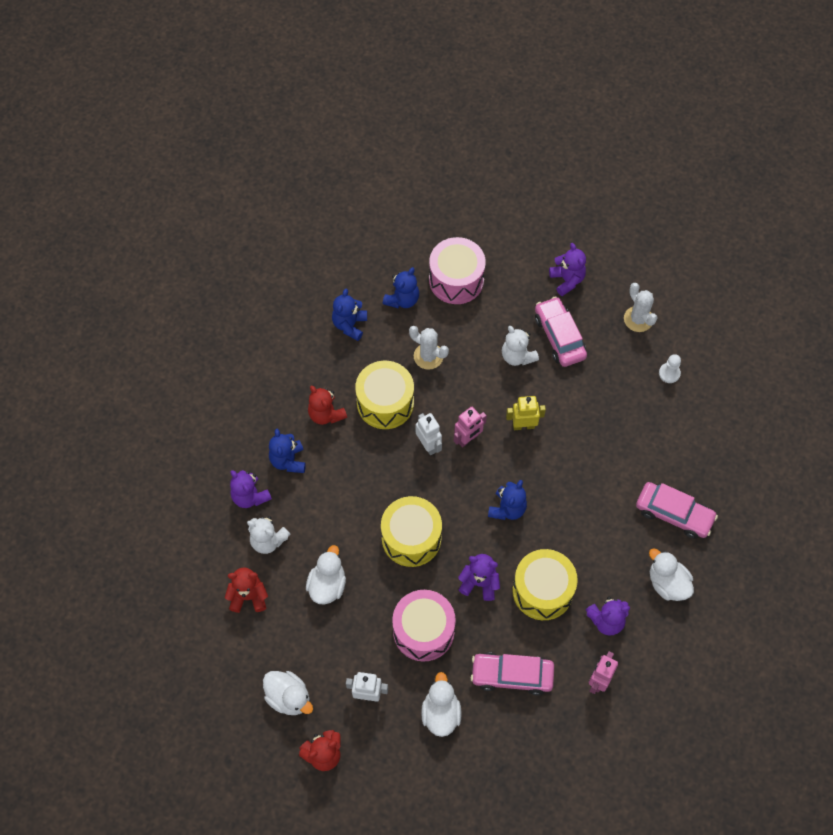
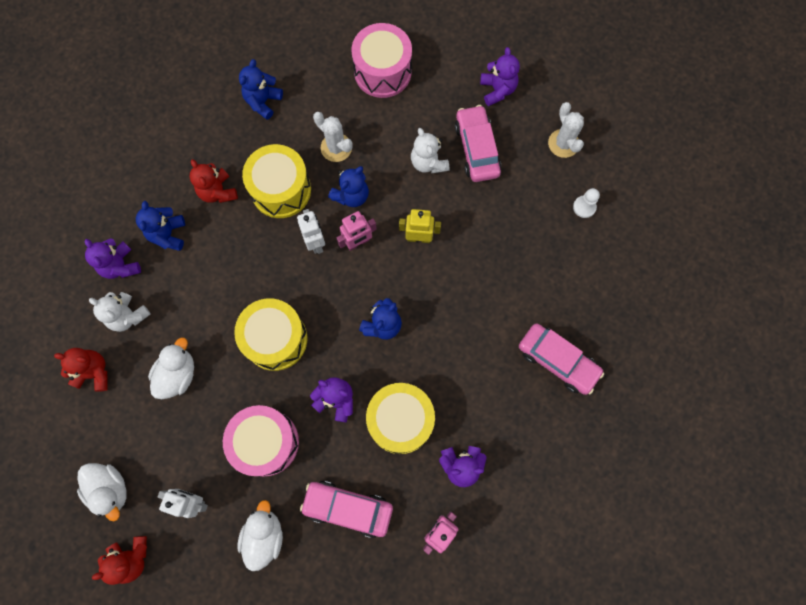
camera: 10 degrees right, 10 degrees up
blue teddy bear [383,267,419,309] -> blue teddy bear moved to [328,166,369,207]
white duck [649,548,694,601] -> none

